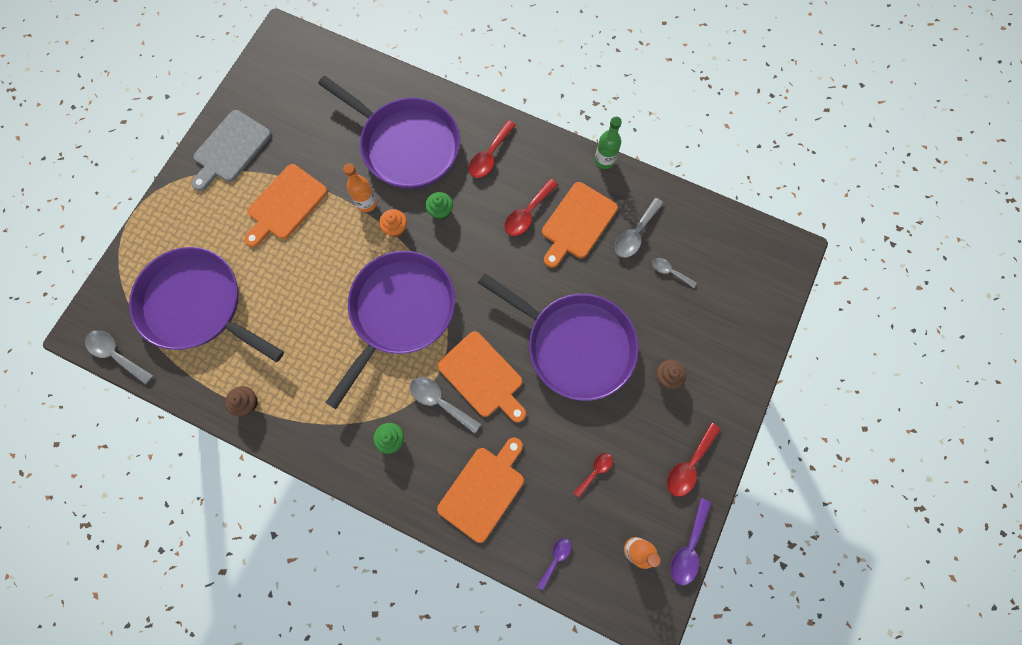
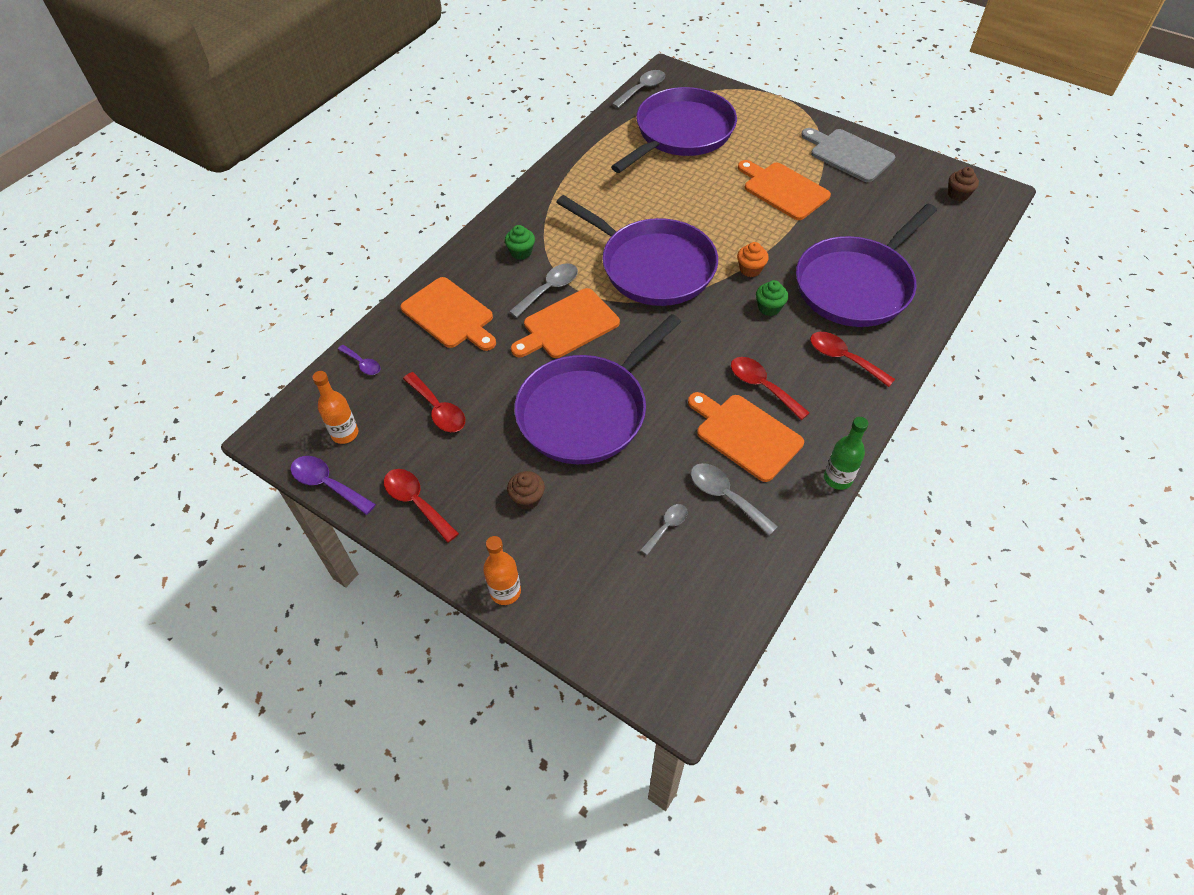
camera: 100 degrees right, 20 degrees down
brown cupcake [225,386,258,416] -> brown cupcake moved to [948,167,979,201]
orange bottle [343,164,377,212] -> orange bottle moved to [483,536,521,605]
red spoon [574,453,613,498] -> red spoon [403,372,465,432], size x1.59

